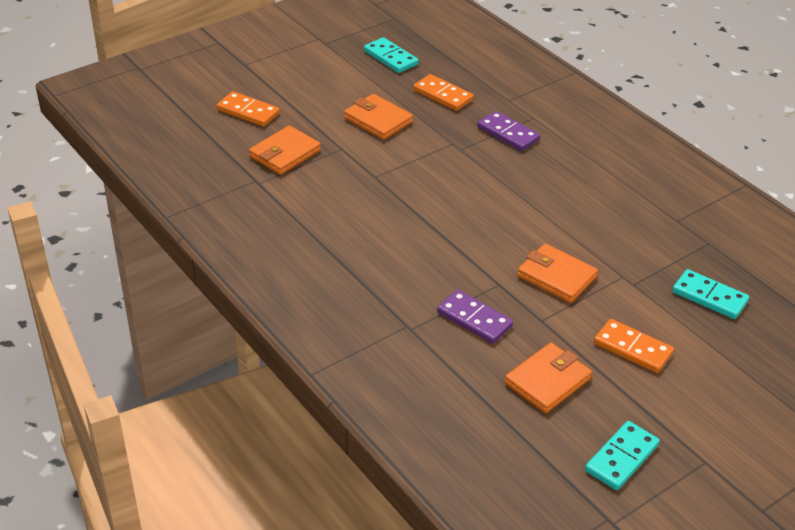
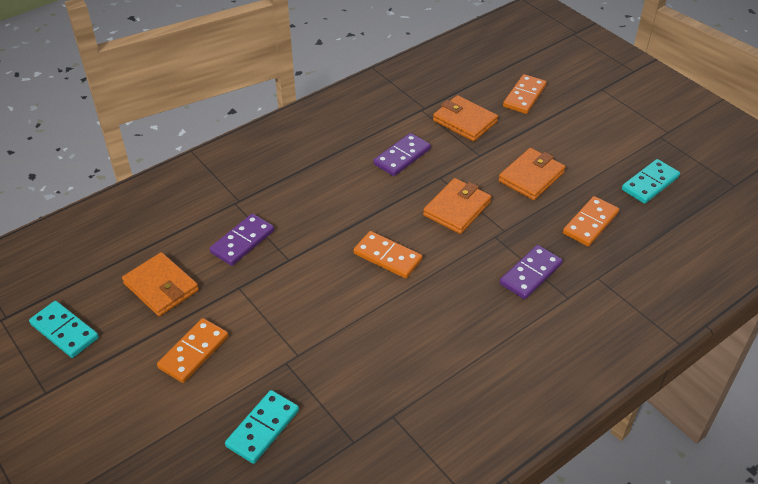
camera: 90 degrees right, 5 degrees up
orange wallet [517,244,598,303] -> orange wallet moved to [423,178,491,234]
none -> orange domino [353,231,422,278]
none -> purple domino [373,133,431,176]

